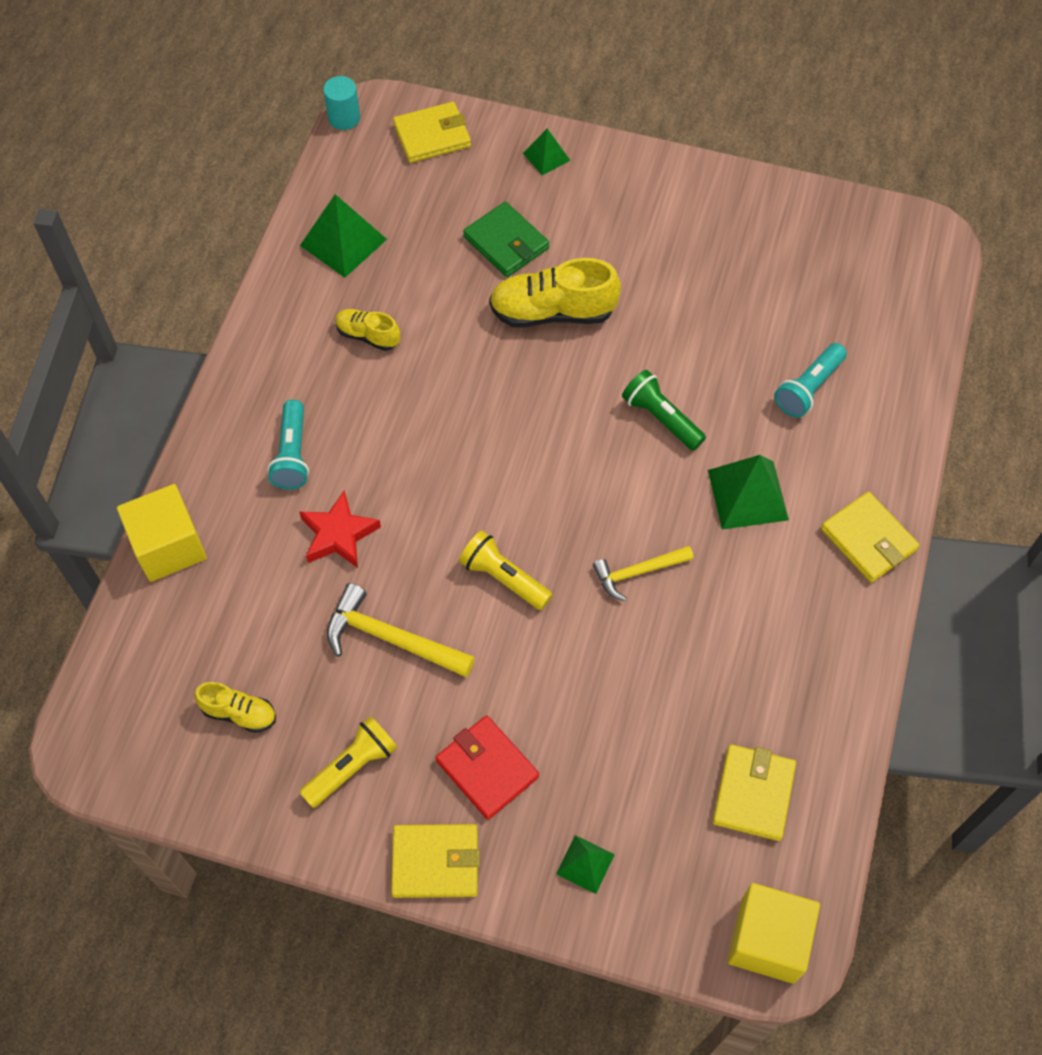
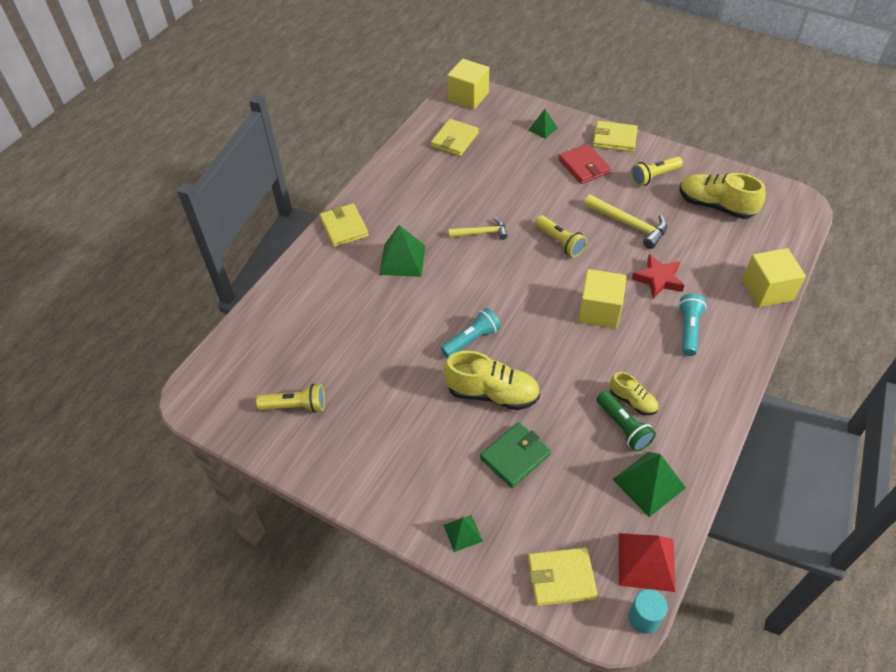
camera: 165 degrees left, 10 degrees down
yellow shoe [194,682,276,733] -> yellow shoe [679,173,765,219], size x1.81
green wallet [463,202,549,277] -> green wallet turned 75 degrees clockwise [480,422,551,488]
green flashlight [622,370,706,451] -> green flashlight moved to [597,391,656,452]
turquoise flashlight [774,343,847,418] -> turquoise flashlight moved to [441,308,501,358]
none -> yellow flashlight [256,384,325,413]
none -> yellow cube [578,269,627,329]
none -> red pyramid [619,533,675,592]

